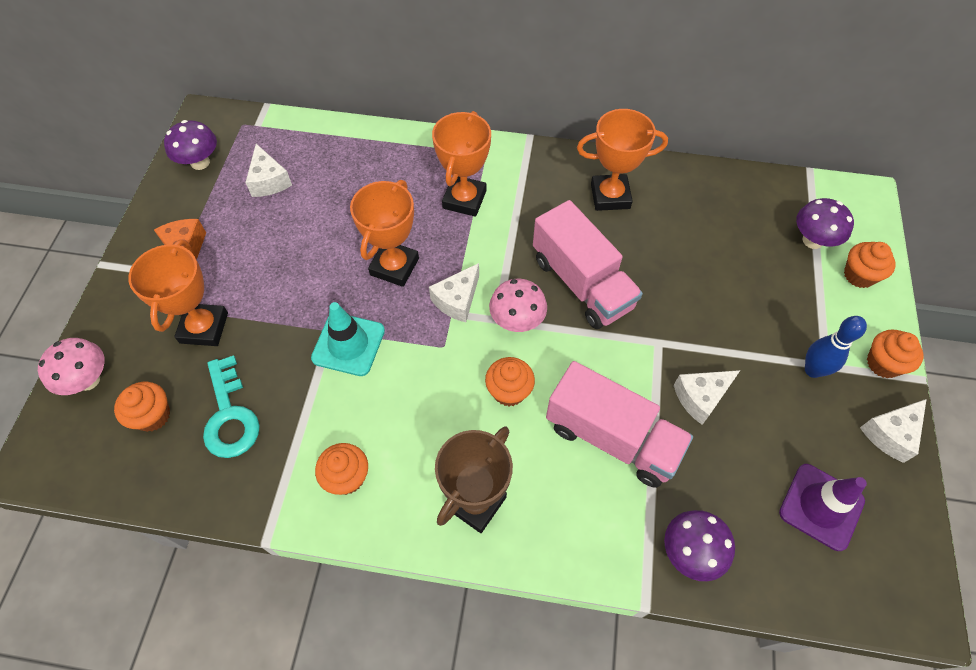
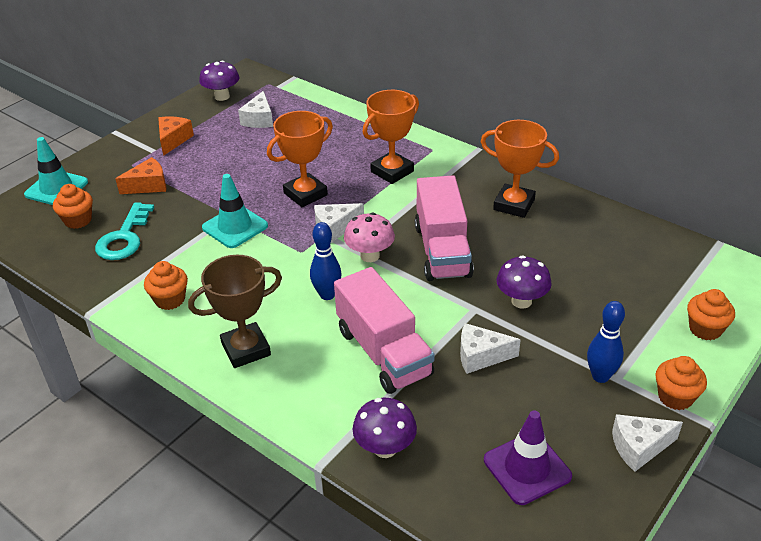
camera: 30 degrees right, 20 degrees down
pink mushroom [38,338,105,395] -> turquoise traffic cone [24,137,88,205]
orange trophy [128,239,228,346] -> orange cheese [115,157,166,194]
orange cupcake [485,357,535,406] -> blue bowling pin [310,222,342,300]
purple mushroom [796,198,854,249] -> purple mushroom moved to [497,255,552,309]

